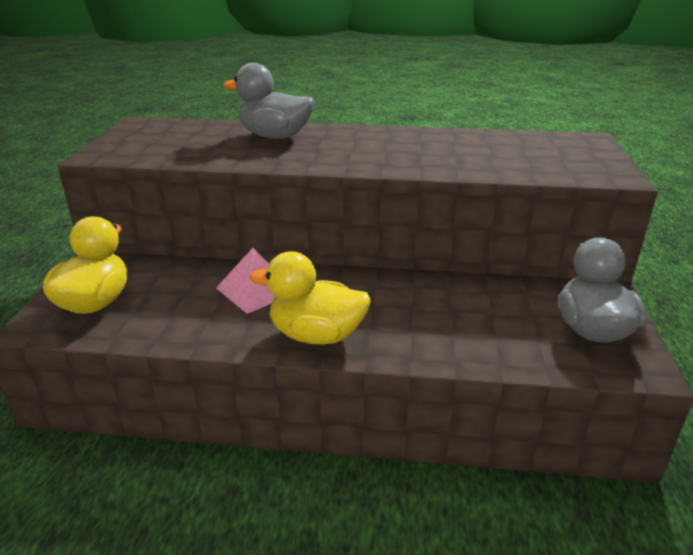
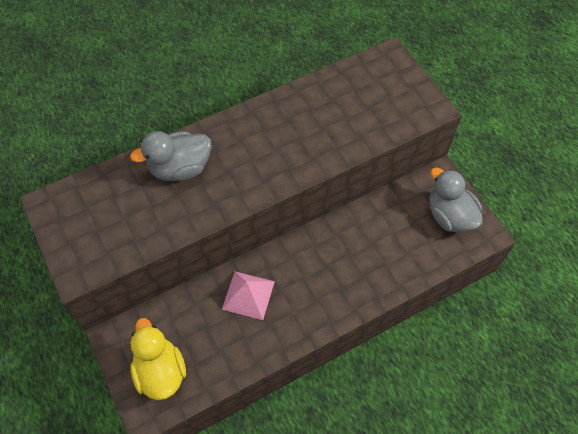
camera: 35 degrees left, 30 degrees up
yellow duck [250,251,371,345] -> none

